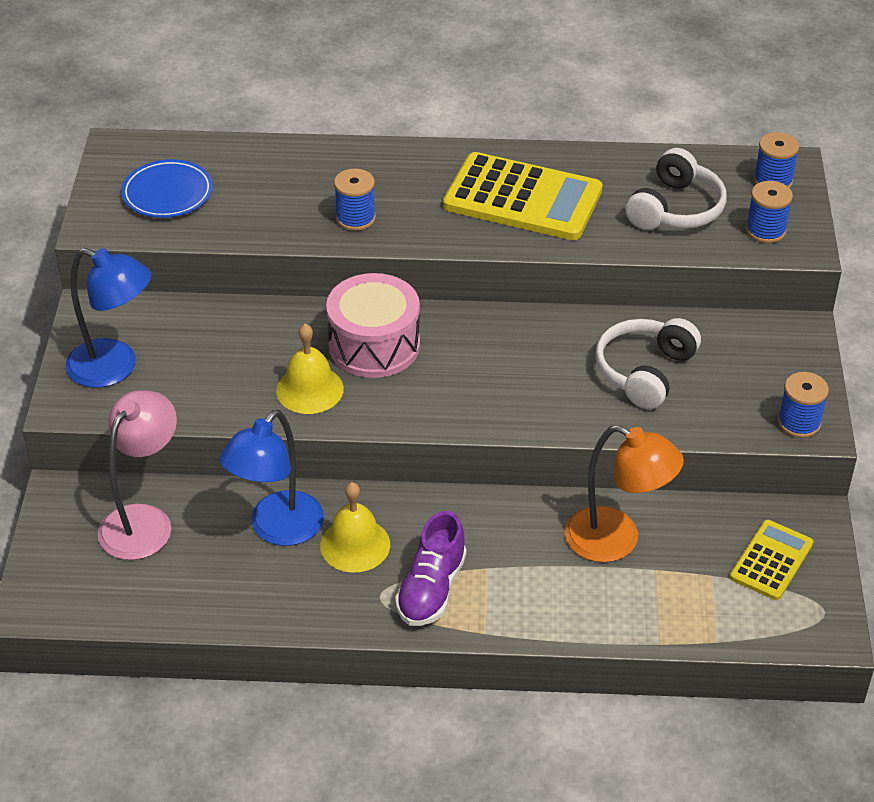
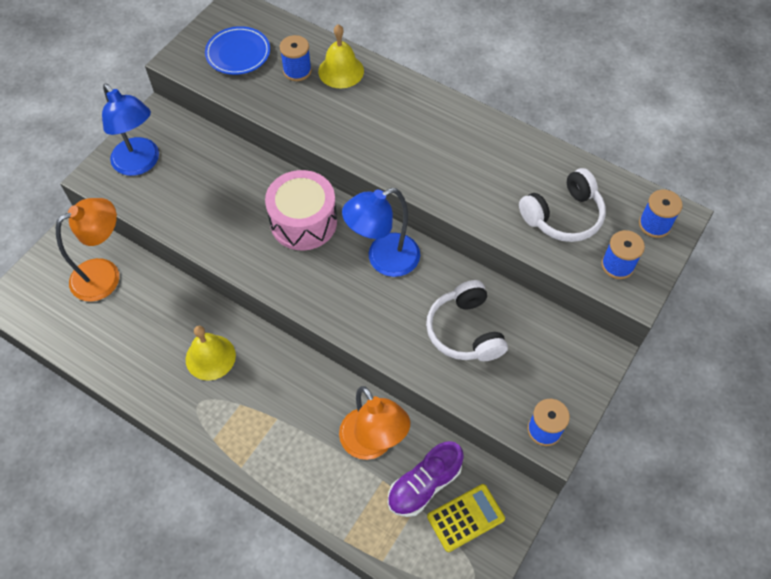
camera: 30 degrees right, 15 degrees up
pink lamp [98,390,177,560] -> orange lamp [56,198,119,302]
blue lamp [219,410,324,546] -> blue lamp moved to [342,188,420,277]
yellow bell [276,324,344,414] -> yellow bell moved to [318,24,364,88]
blue spool [334,169,376,231] -> blue spool moved to [280,35,312,81]
purple shoe [395,511,467,626] -> purple shoe moved to [388,441,464,517]
yellow calculator [443,152,603,240] -> none
white headphones [595,318,701,409] -> white headphones turned 75 degrees counterclockwise [426,280,508,361]

